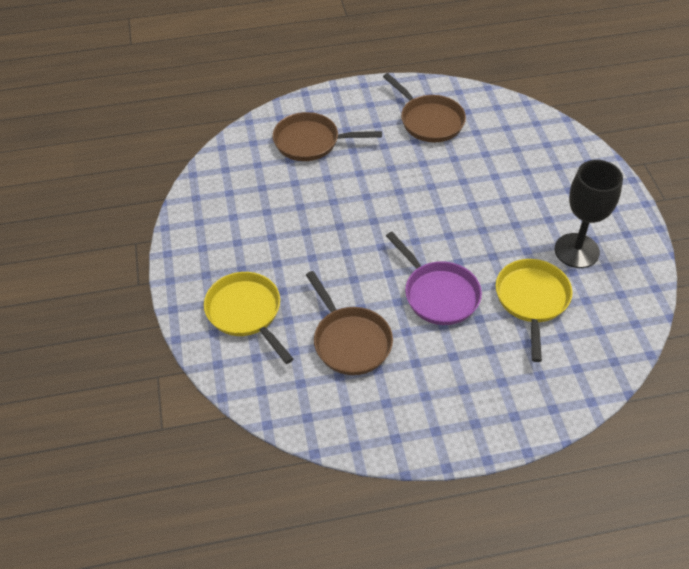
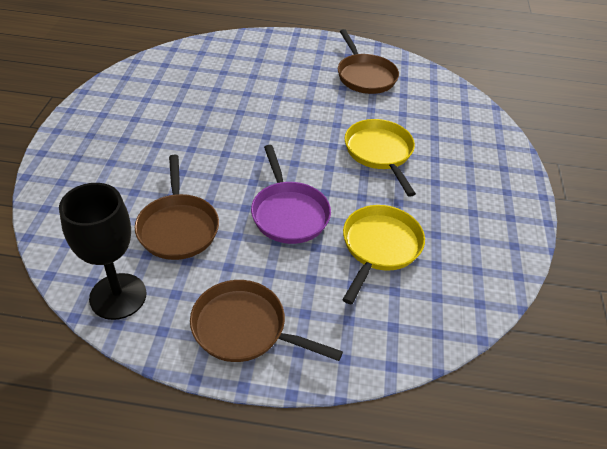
camera: 15 degrees right, 5 degrees down
yellow pan [204,272,293,364] -> yellow pan moved to [345,119,416,197]
brown pan [273,112,382,161] -> brown pan moved to [190,280,343,362]
black goblet [555,160,623,268] -> black goblet moved to [59,183,147,320]

